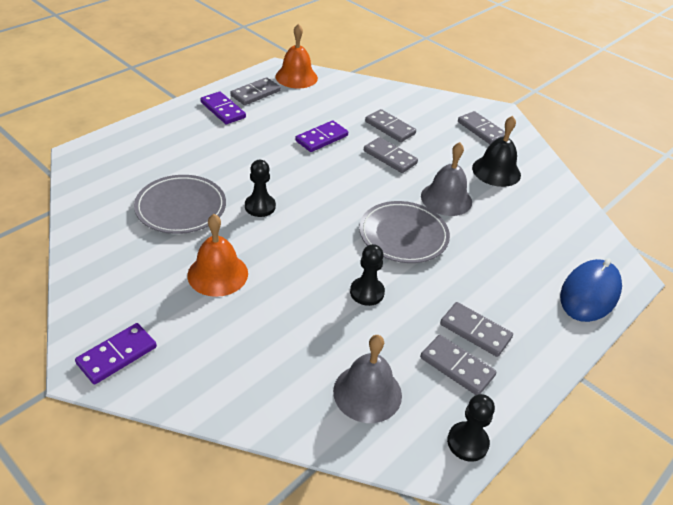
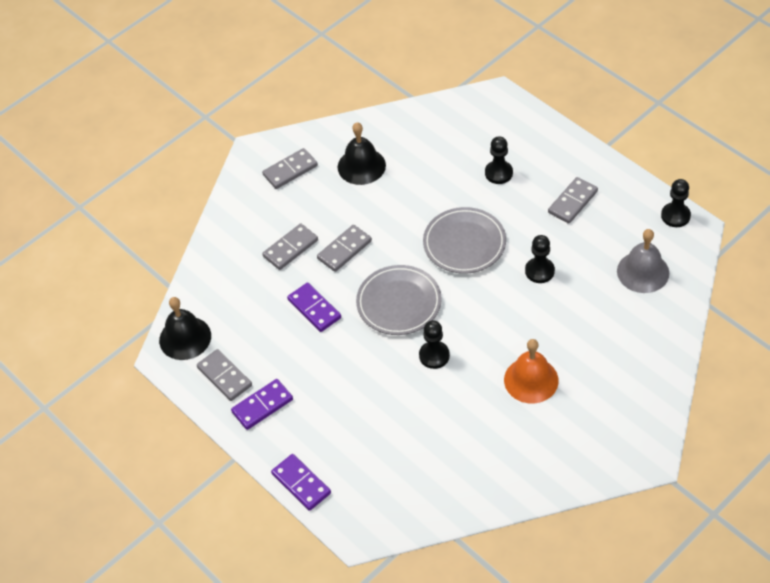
camera: 80 degrees left, 10 degrees up
purple domino [75,323,157,385] -> purple domino moved to [271,454,331,511]
grey plate [134,175,226,234] -> grey plate moved to [356,265,442,335]
orange bell [275,24,318,88] -> black bell [159,297,211,360]
grey domino [420,335,497,395] -> none
grey bell [421,142,472,216] -> none
blue mouse [560,258,622,322] -> none
none -> black pawn [485,136,513,184]

